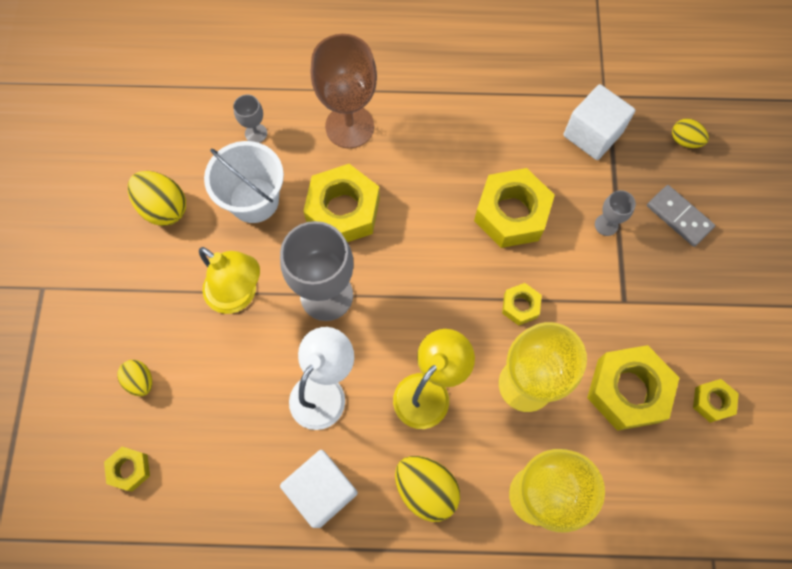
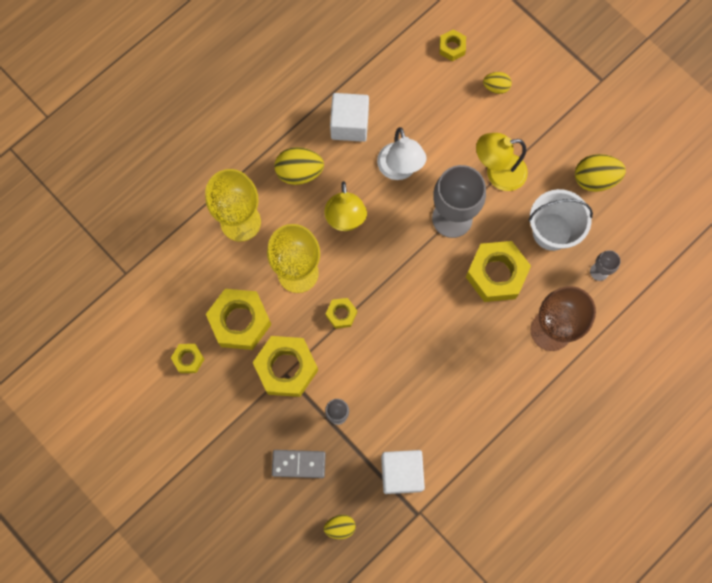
camera: 135 degrees right, 5 degrees up
yellow nut [474,168,555,248] -> yellow nut moved to [253,336,318,397]

